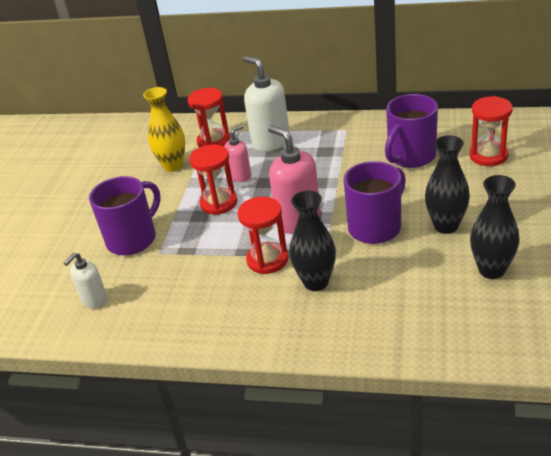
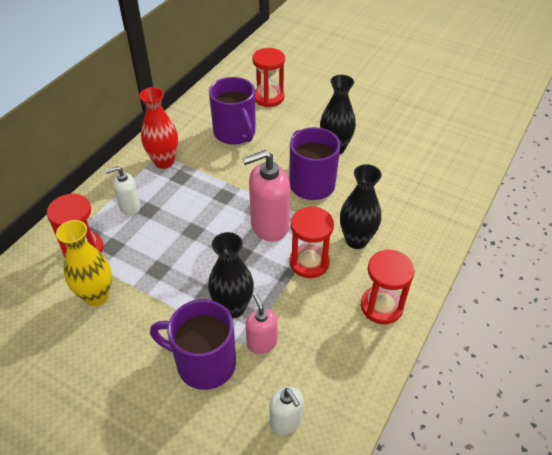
camera: 75 degrees left, 10 degrees up
purple mug [89,176,161,255] -> purple mug turned 45 degrees counterclockwise [150,299,236,390]
red hourglass [190,144,237,215] -> red hourglass moved to [361,250,415,324]
pink soap dispenser [224,125,251,182] -> pink soap dispenser moved to [246,293,278,354]
white soap dispenser [243,56,290,152] -> white soap dispenser [105,166,140,216], size x0.57
black vase [470,175,519,279] -> black vase moved to [208,232,254,318]
none -> red vase [139,87,178,169]

